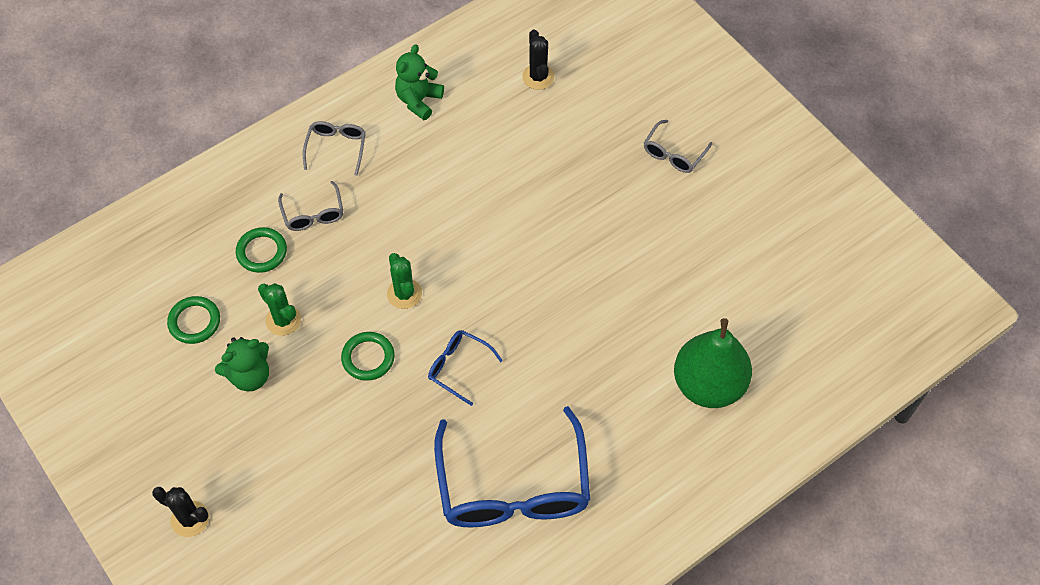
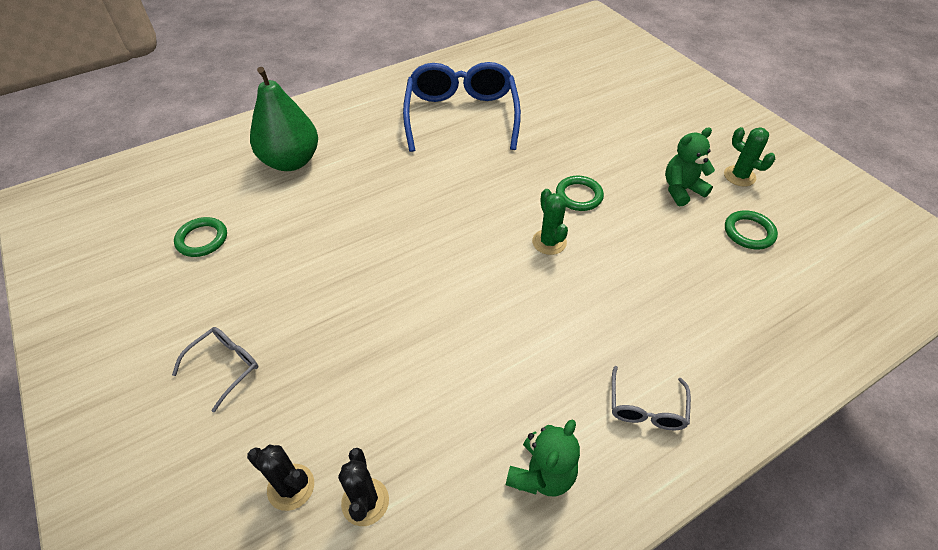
camera: 175 degrees left, 10 degrees down
black cactus [152,487,209,537] -> black cactus moved to [247,445,314,511]
green ring [236,227,287,273] -> green ring moved to [174,217,227,257]
green cactus [258,283,301,336] -> green cactus moved to [724,127,775,187]
grey glasses [278,181,343,231] -> none
blue glasses [428,330,503,406] -> none

